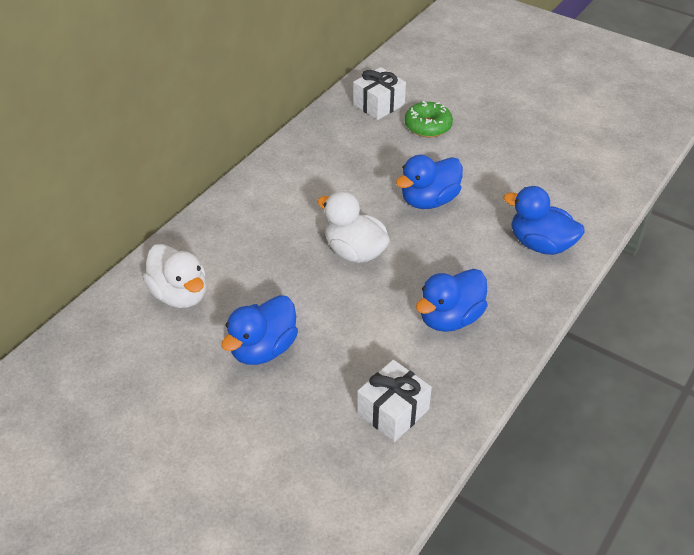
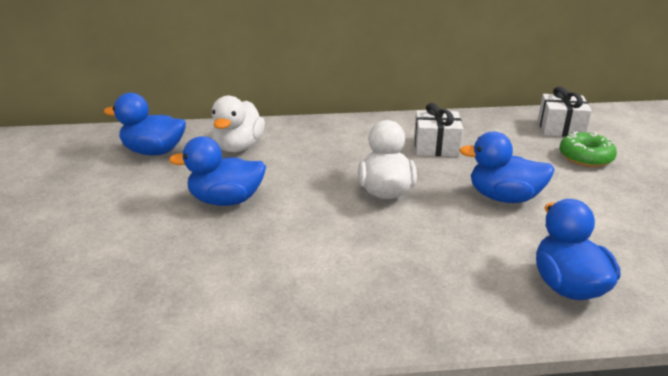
camera: 50 degrees right, 15 degrees down
white gift [357,360,432,442] -> white gift moved to [414,103,463,156]
blue duck [416,269,488,332] -> blue duck moved to [104,93,186,155]

